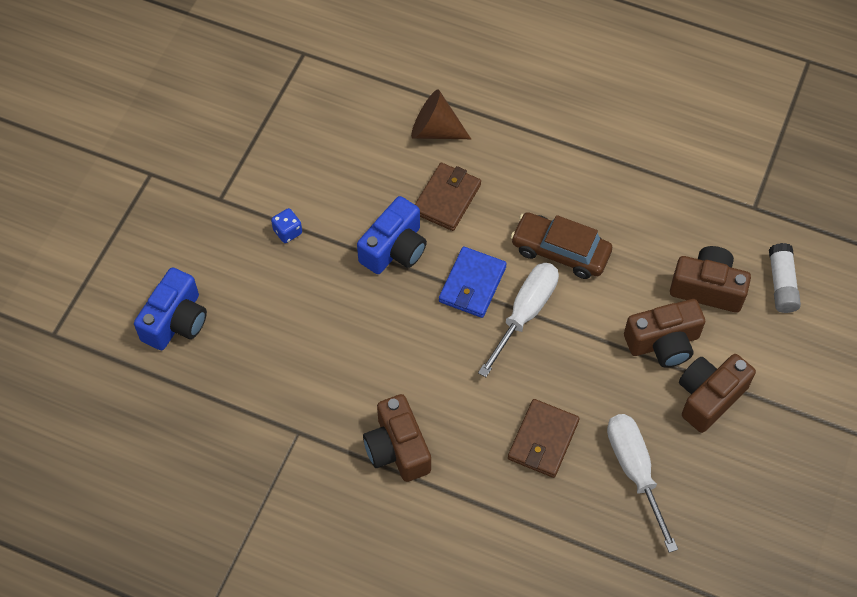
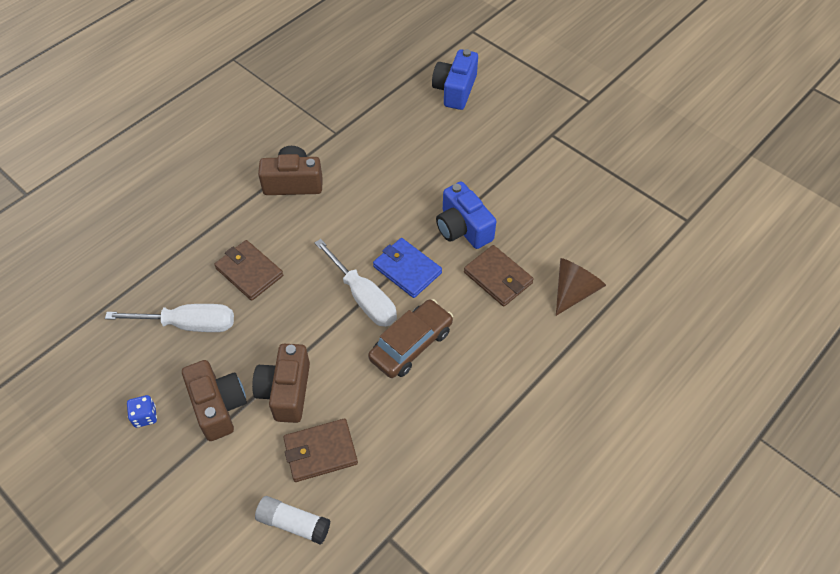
camera: 110 degrees right, 5 degrees down
blue camera [134,267,207,350] -> blue camera turned 60 degrees clockwise [432,49,478,110]
blue dice [271,208,302,243] -> blue dice moved to [127,395,157,428]
brown camera [670,246,751,313] -> brown wallet [283,419,358,482]

